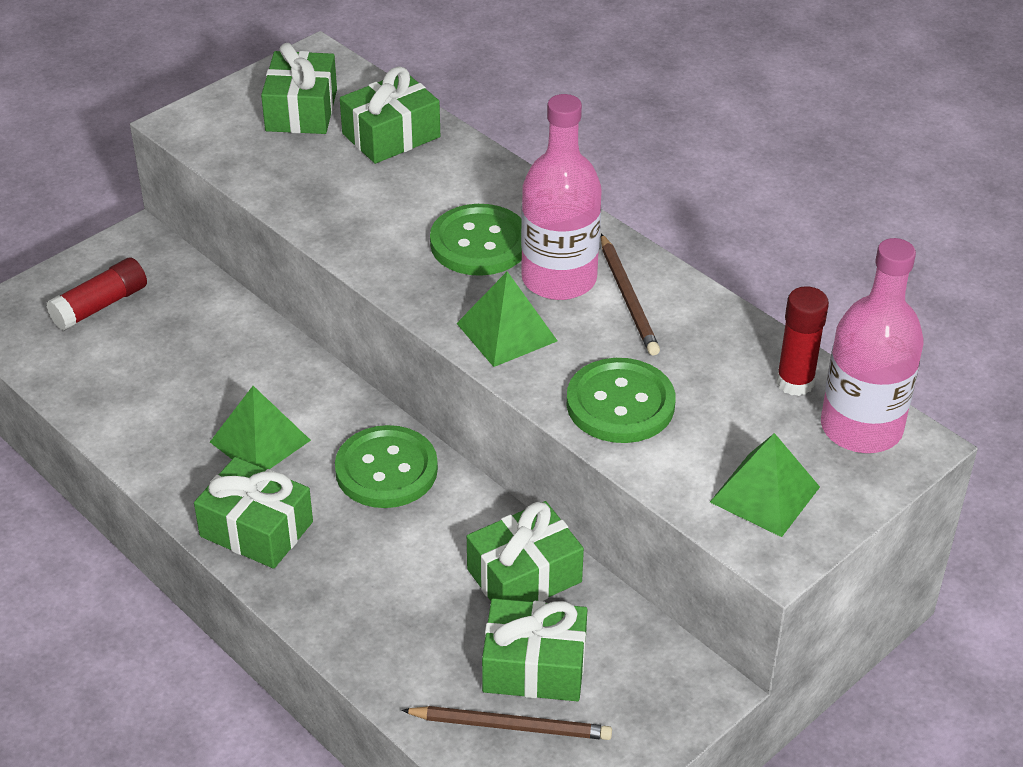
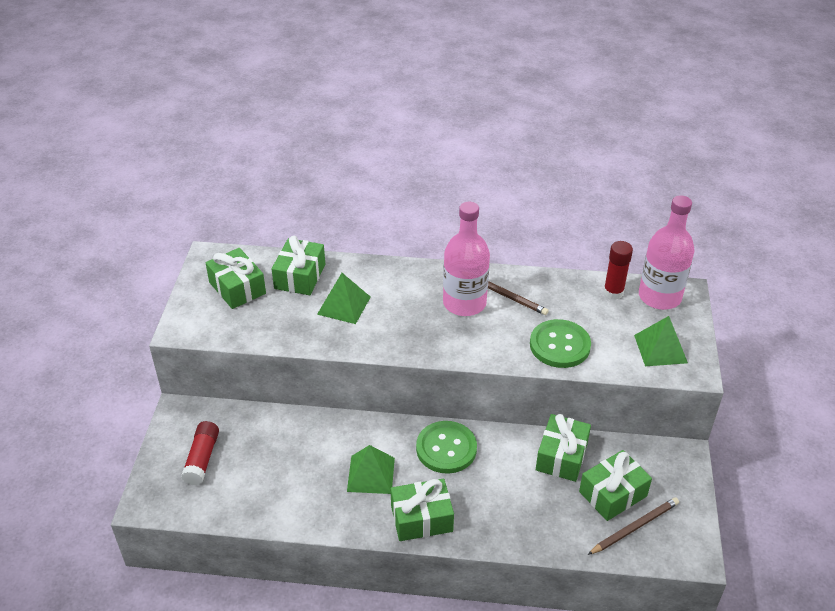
camera: 40 degrees left, 0 degrees up
green button [430,204,522,276] -> none
green pyramid [456,271,557,367] -> green pyramid moved to [317,273,371,324]

